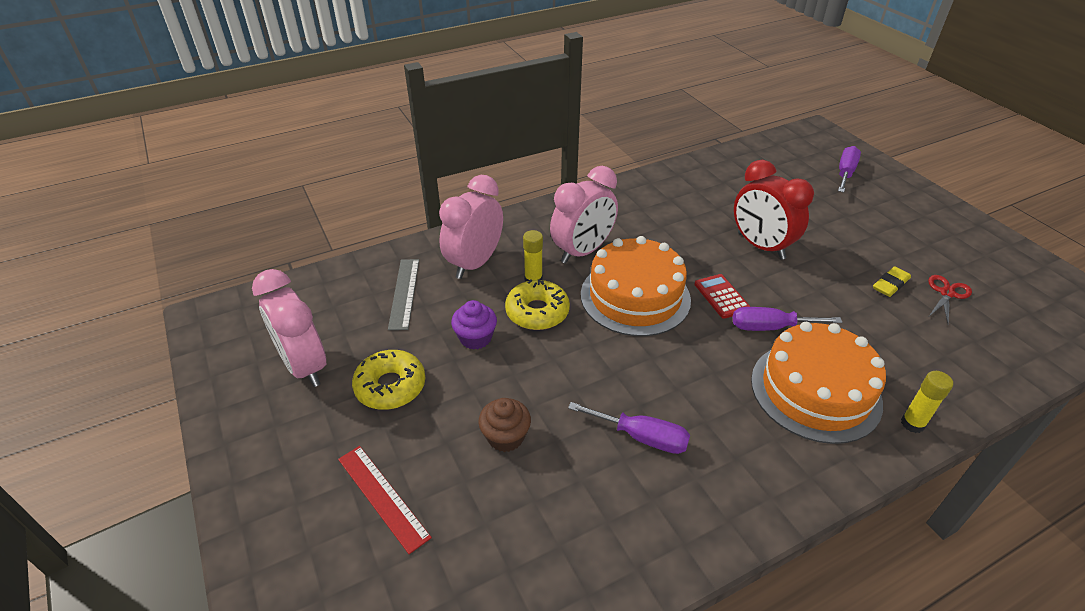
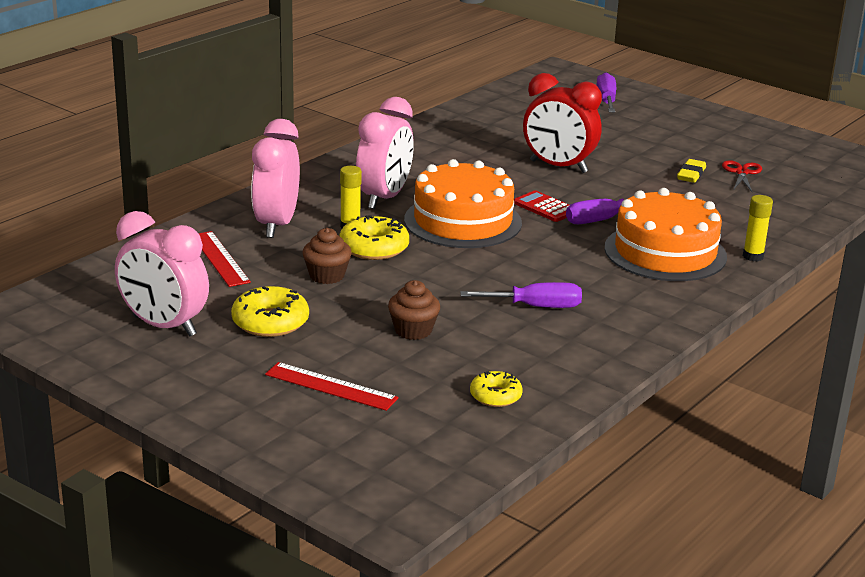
camera: 25 degrees left, 15 degrees down
grey ruler [388,259,419,330] -> red ruler [198,231,251,287]
purple cupcake [451,300,497,350] -> brown cupcake [302,228,352,284]
none -> yellow donut [470,371,523,407]

